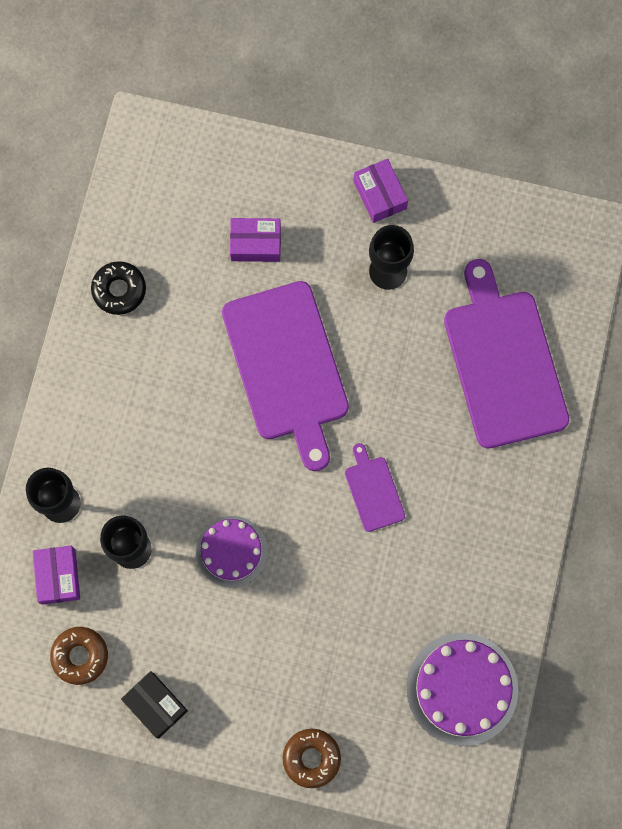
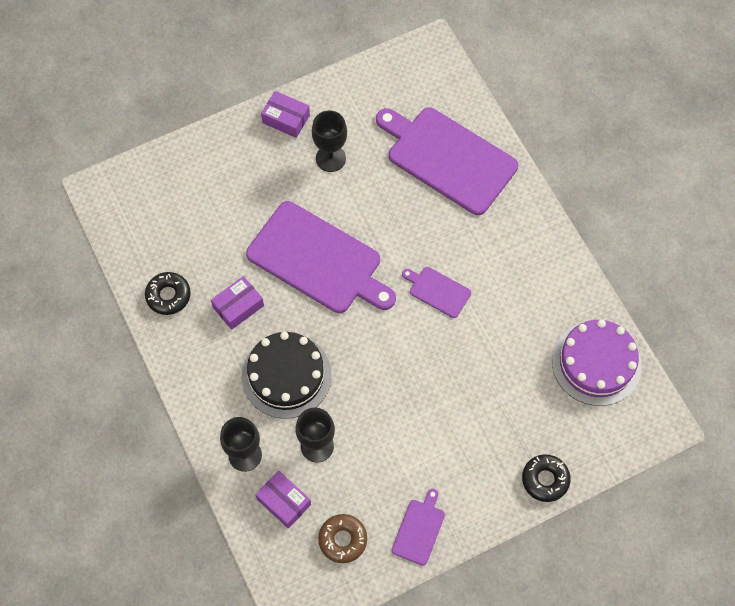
camera: 40 degrees left, 10 degrees down
black box [121,671,188,739] -> purple cutting board [392,489,445,566]
purple cake [196,516,268,588] -> none
purple box [230,218,281,262] -> purple box moved to [211,276,264,330]
brown donut [283,729,341,788] -> black donut [522,454,571,502]
none -> black cake [242,332,332,419]

